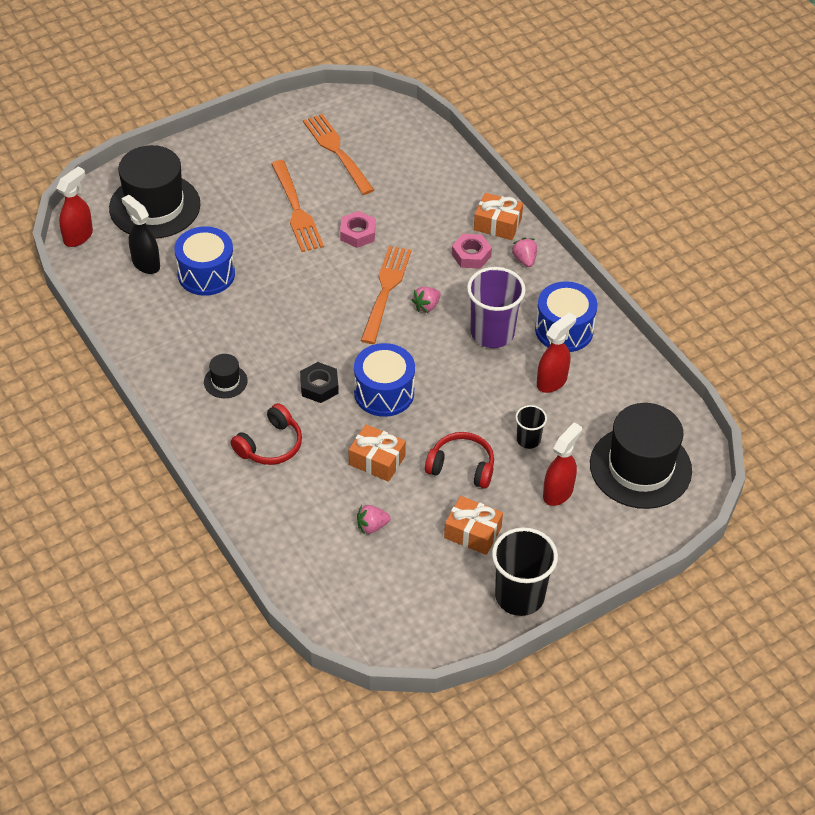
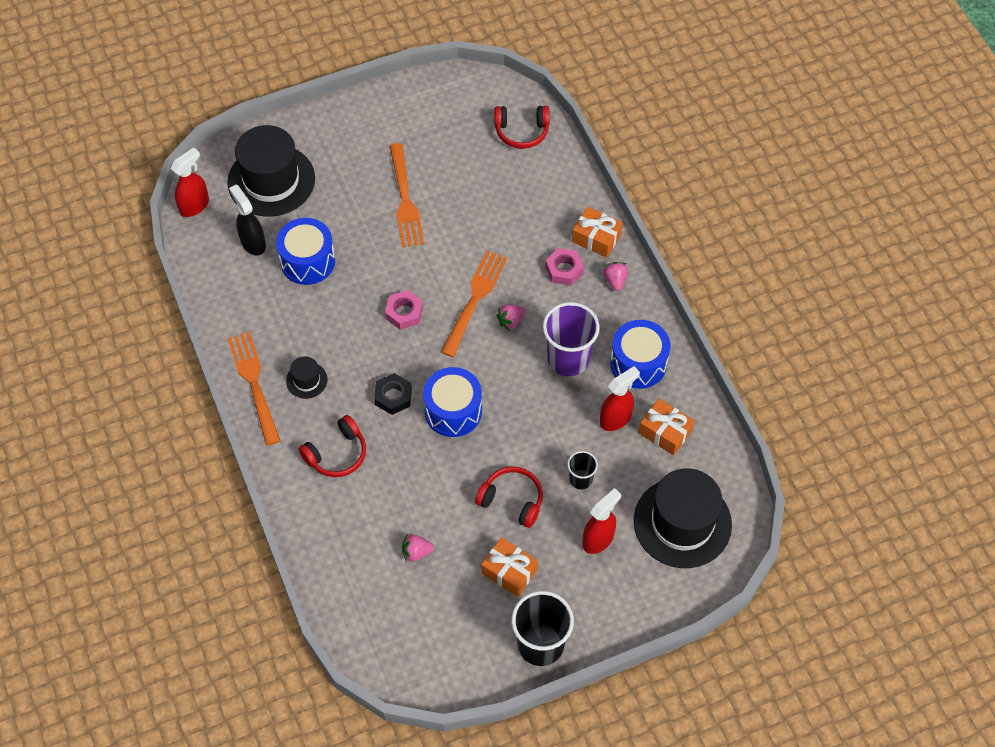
camera: 10 degrees right, 10 degrees up
orange fork [303,114,374,195] -> orange fork moved to [227,331,280,446]
pink nut [340,211,375,248] -> pink nut moved to [385,290,423,330]
orange gift [349,424,406,482] -> orange gift moved to [639,399,694,455]
none -> red headphones [494,106,550,149]

